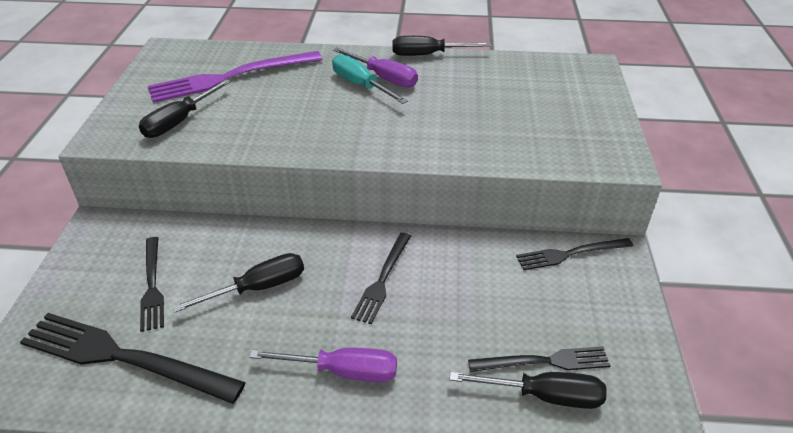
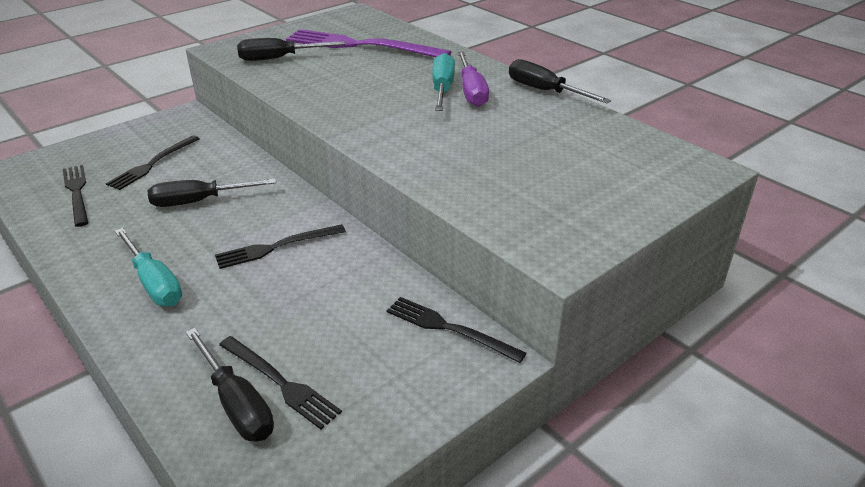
camera: 45 degrees right, 5 degrees down
black fork [20,313,246,404] -> black fork [63,165,89,227], size x0.58
black screwdriver [172,253,304,313] -> black screwdriver turned 150 degrees clockwise [148,178,276,207]
purple screwdriver [249,348,397,382] -> turquoise screwdriver [115,228,182,306]

